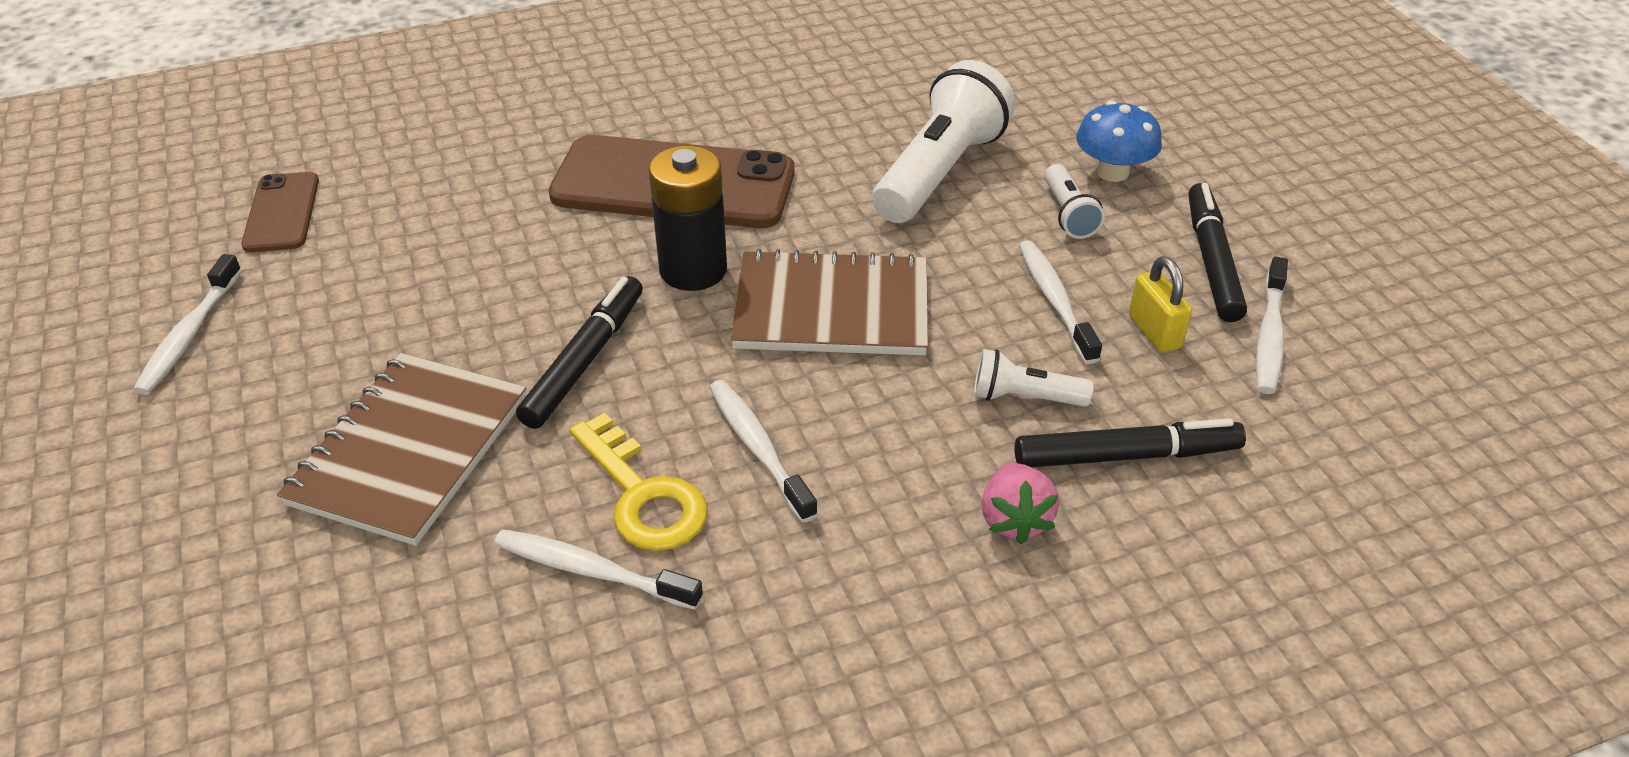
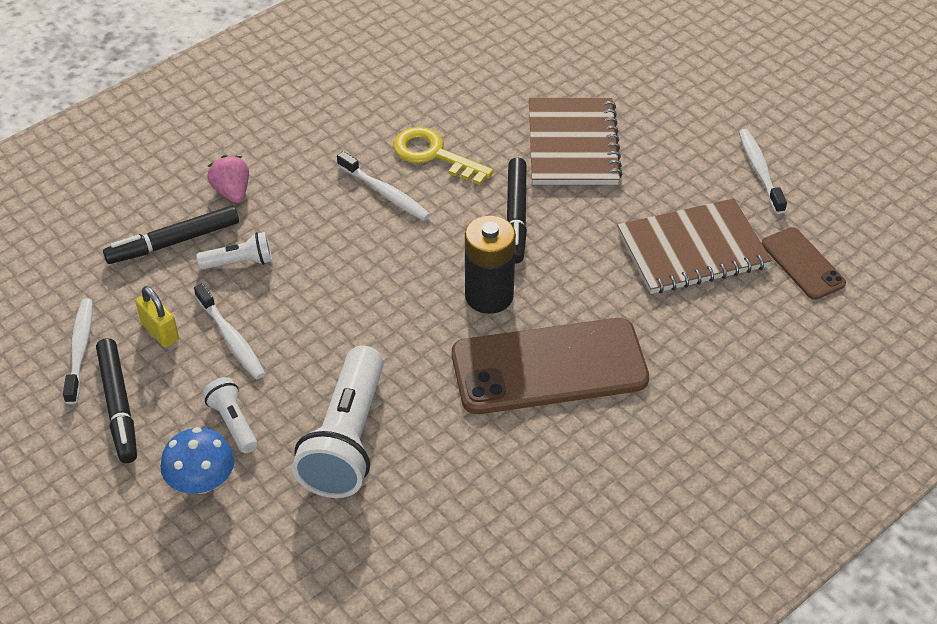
camera: 160 degrees right, 5 degrees up
white toothbrush [494,529,703,610] -> none
brown notebook [731,249,928,355] -> brown notebook moved to [617,198,772,294]

